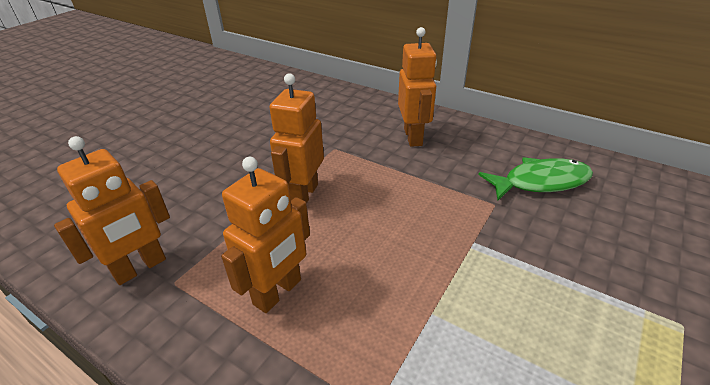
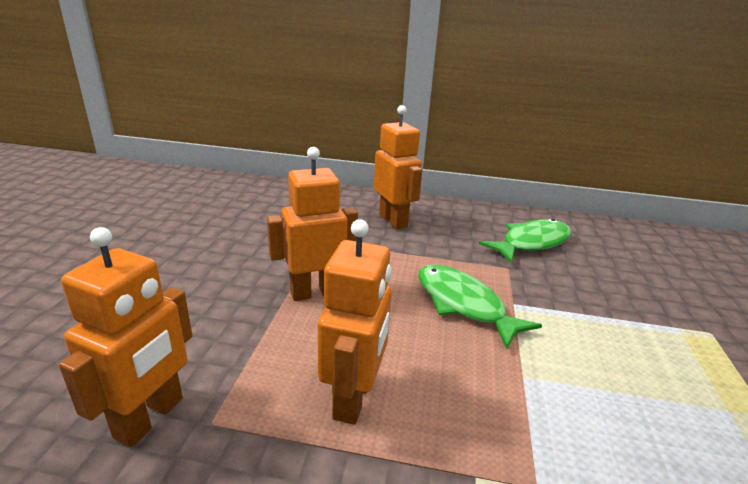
camera: 25 degrees left, 10 degrees down
orange robot [269,73,324,204] -> orange robot turned 75 degrees clockwise [267,147,358,301]
none -> green fish [418,264,542,349]

